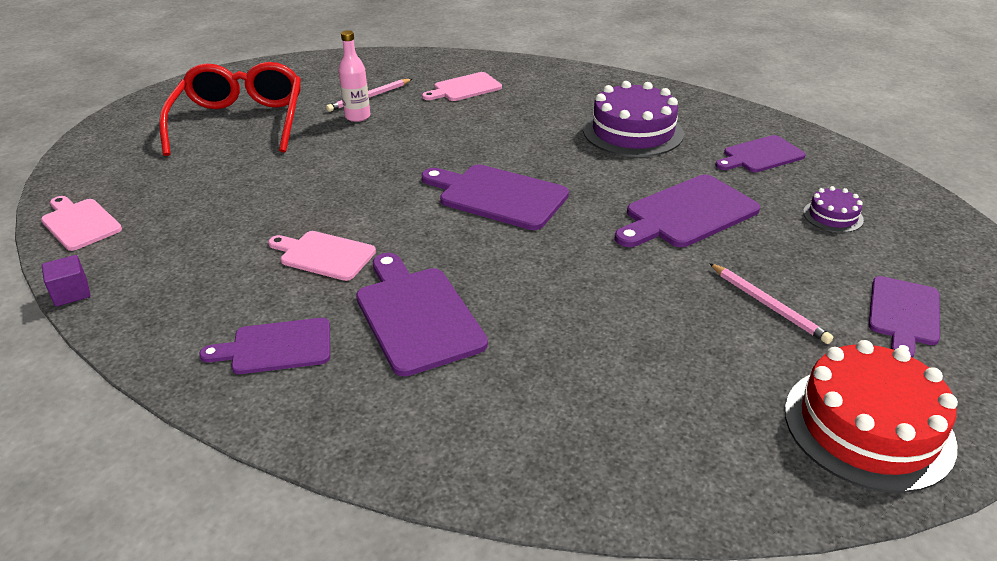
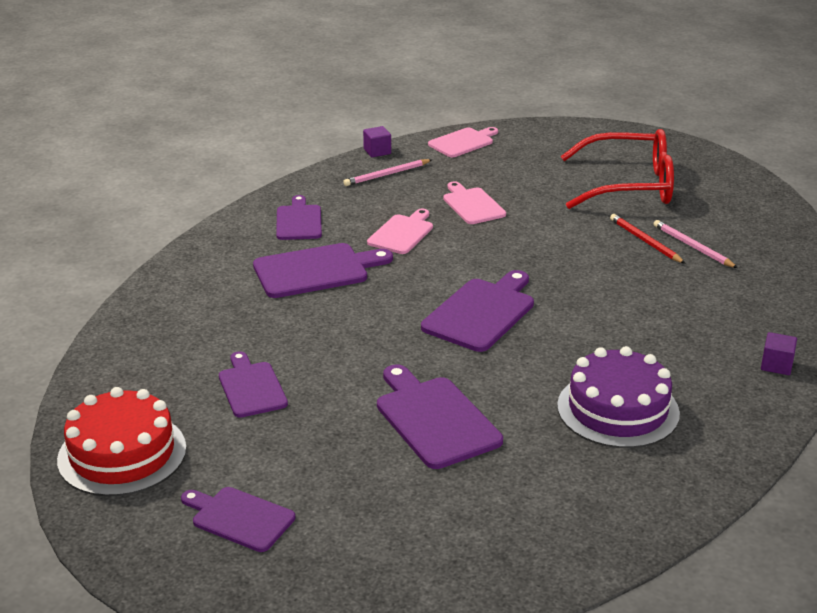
camera: 95 degrees right, 5 degrees down
pink bottle [339,30,370,122] -> red pencil [610,214,686,264]
pink cutting board [422,72,502,101] -> pink cutting board moved to [443,181,506,224]
pink pencil [709,263,833,344] -> pink pencil moved to [343,159,431,186]
purple cutting board [715,135,806,172] -> purple cutting board moved to [219,351,288,418]
purple cake [803,186,864,233] -> none
none -> purple cube [761,332,797,375]

